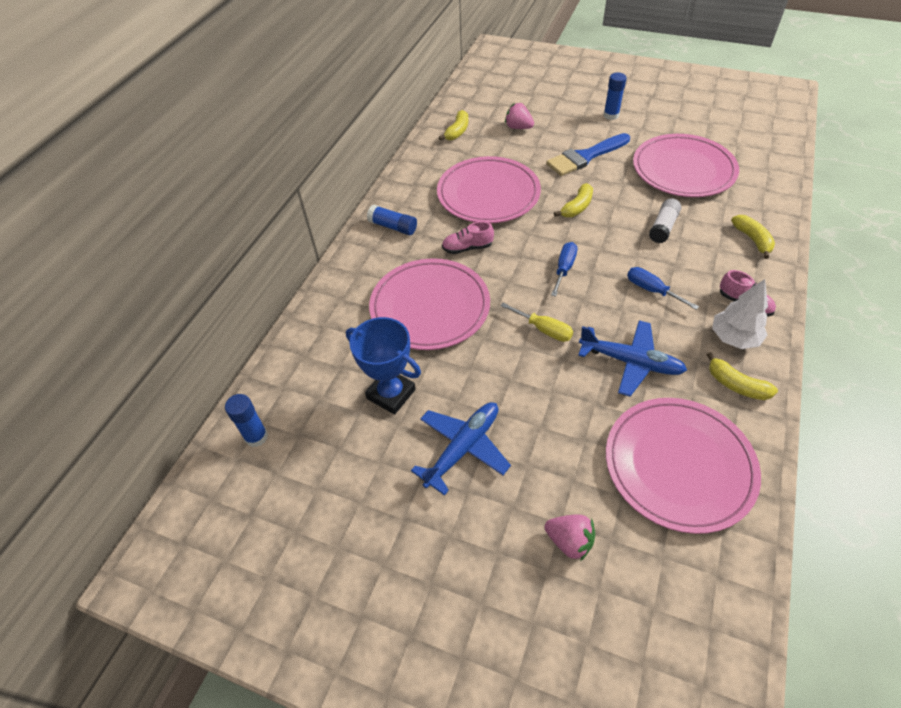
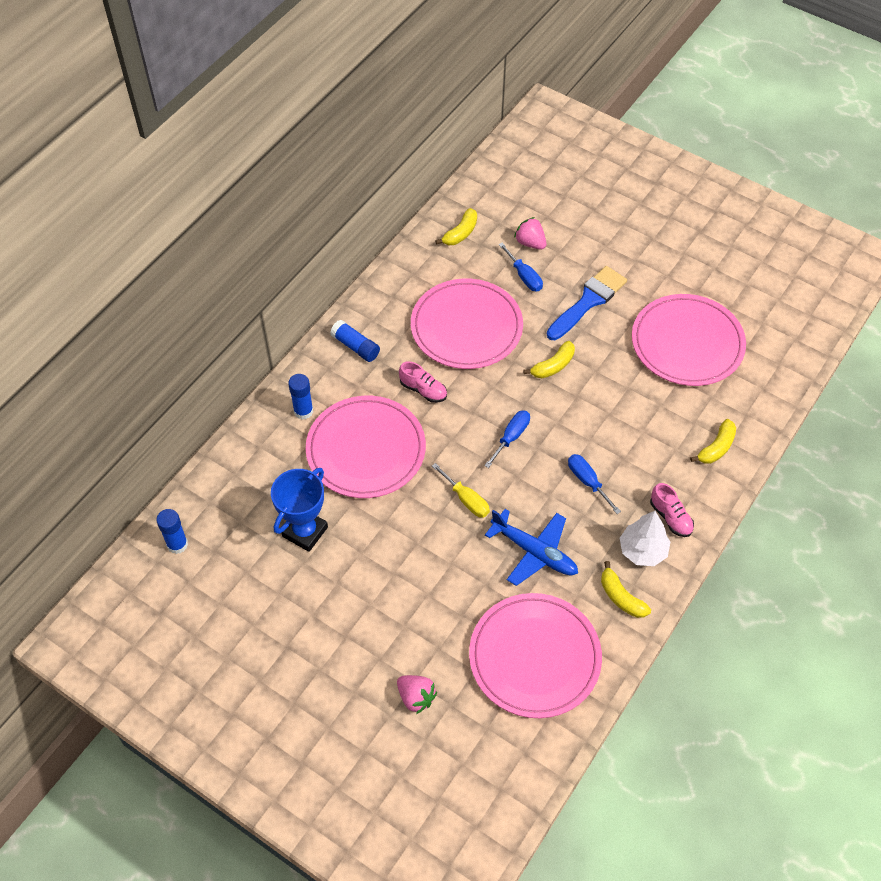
camera: 10 degrees right, 5 degrees up
blue trophy [346,317,421,415] -> blue trophy turned 75 degrees clockwise [271,468,328,552]
blue plane [411,402,511,496] -> none
pink shoe [442,221,494,254] -> pink shoe turned 150 degrees counterclockwise [399,361,447,403]
blue brush [546,133,630,176] -> blue brush turned 150 degrees clockwise [547,266,627,340]
blue glue stick [603,73,627,120] -> blue glue stick moved to [288,374,313,419]
white glue stick [649,198,681,243] -> none
yellow banana [731,215,775,259] -> yellow banana turned 45 degrees clockwise [690,419,736,464]
none -> blue screwdriver [499,243,543,291]

